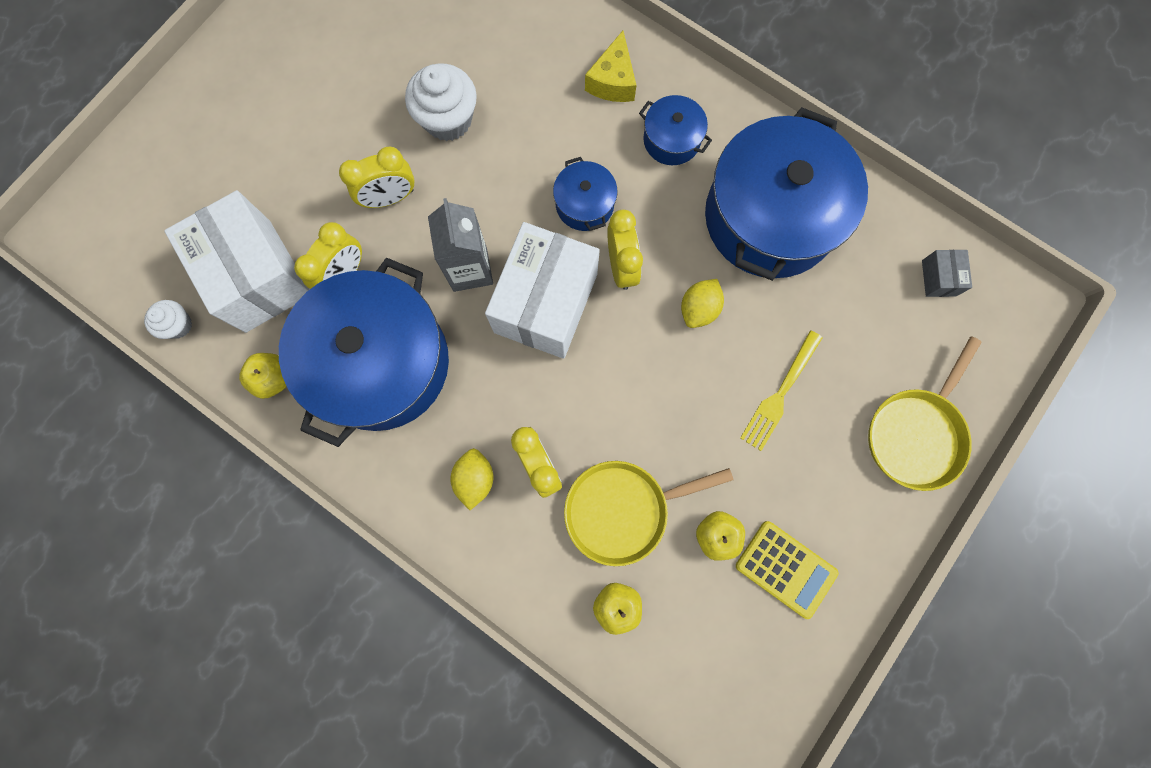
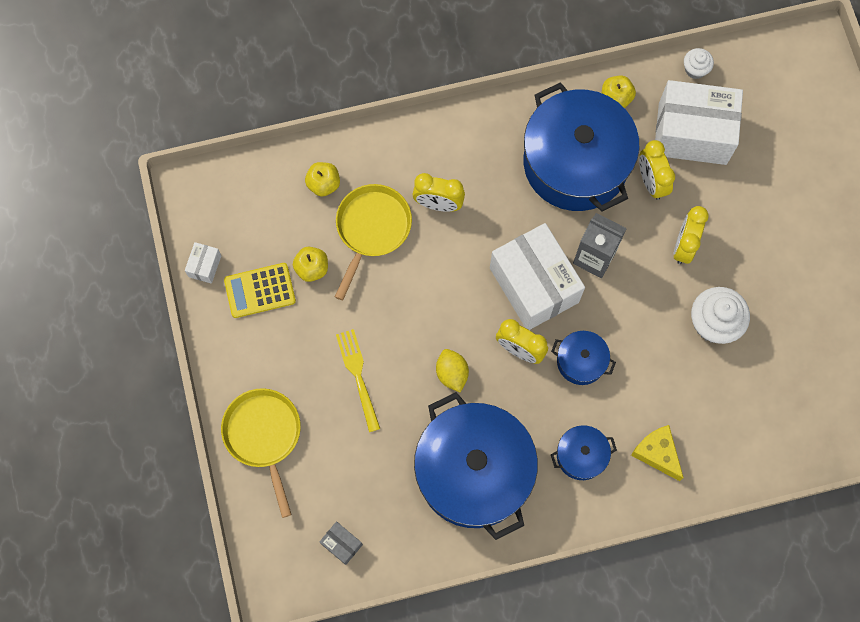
camera: 130 degrees right, 5 degrees down
yellow lemon [450,448,493,510] -> none
none -> white box [185,242,222,284]

